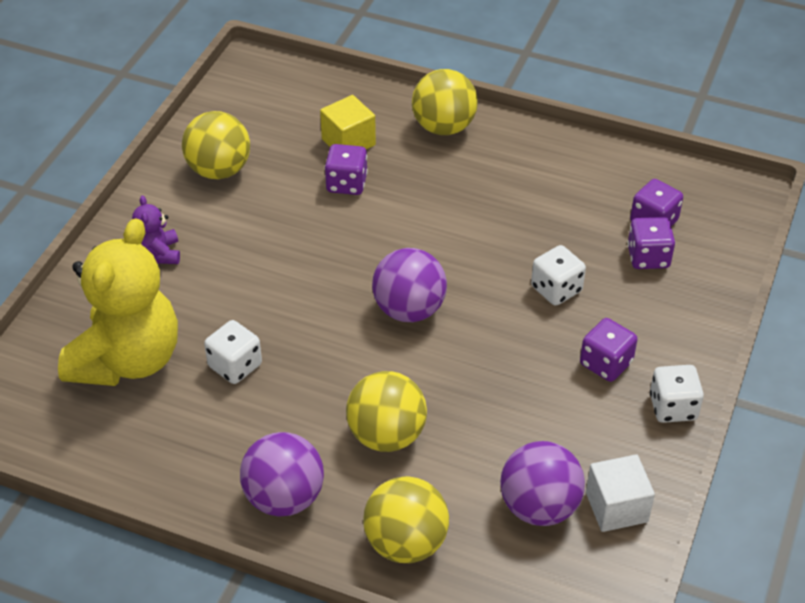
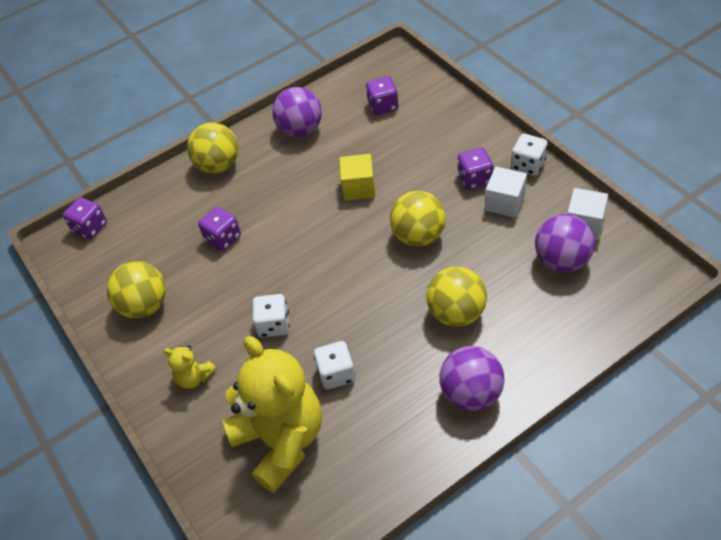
camera: 50 degrees left, 5 degrees up
purple teddy bear [132,196,180,264] -> yellow teddy bear [164,345,216,389]
yellow cube [320,95,376,149] -> yellow cube moved to [339,154,375,201]
yellow ball [363,476,449,563] -> yellow ball moved to [390,191,446,247]
purple ball [372,248,447,322] -> purple ball moved to [272,87,322,137]
white dice [531,245,586,306] -> white dice moved to [252,294,290,338]
purple dice [627,217,675,269] -> purple dice moved to [63,197,107,239]
none -> white cube [485,167,527,218]

